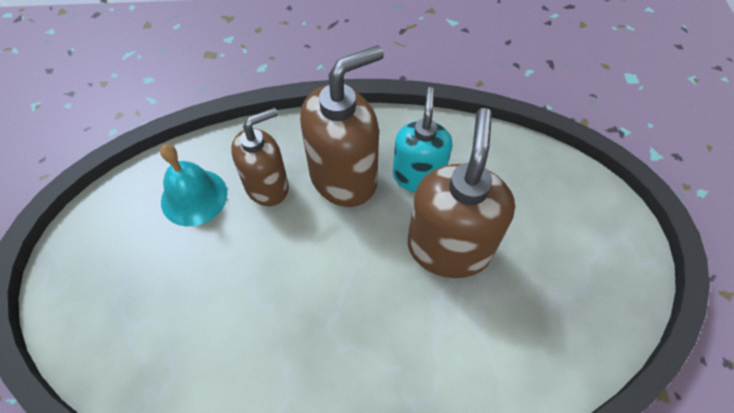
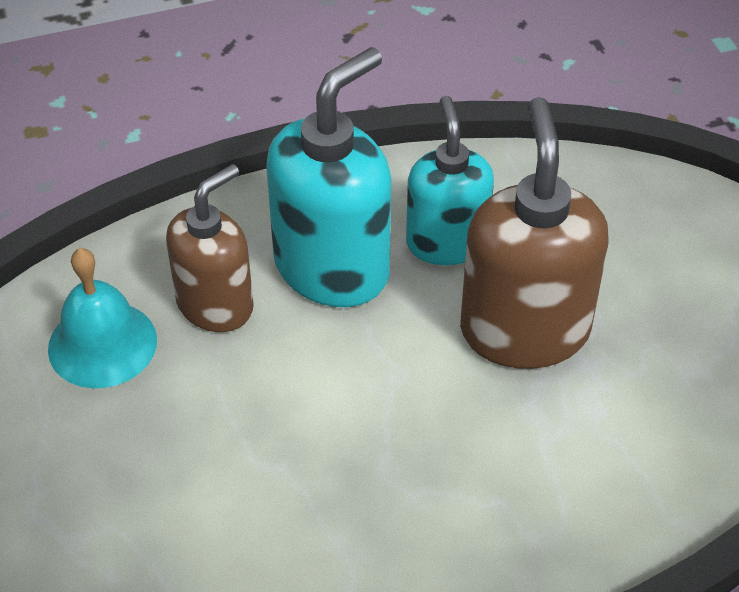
camera: 15 degrees left, 10 degrees down
brown soap dispenser [300,45,384,207] -> turquoise soap dispenser [266,47,391,307]

